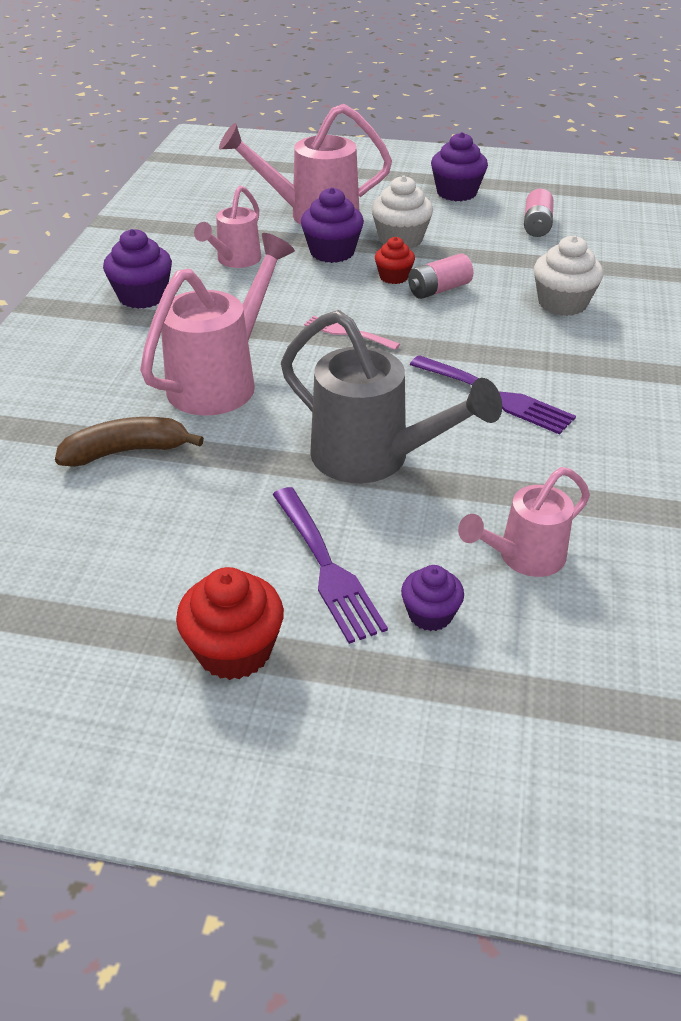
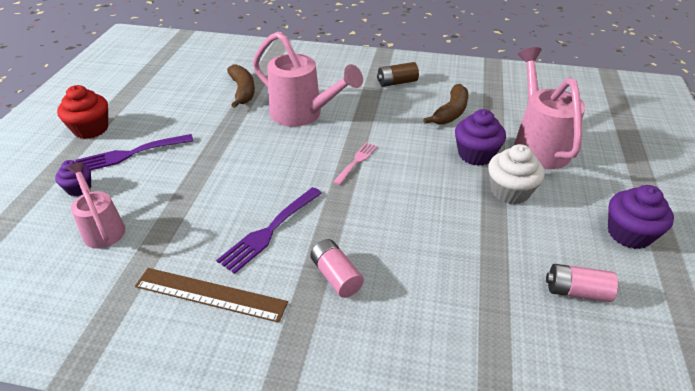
camera: 90 degrees right, 0 degrees up
purple cupcake [103,229,172,309] -> brown battery [377,62,419,87]
pink watering can [194,185,261,268] -> brown banana [423,84,468,124]
grey watering can [281,310,502,483] -> none
red cupcake [375,237,415,284] -> none
pink battery [408,253,473,299] -> pink battery moved to [310,239,364,298]
white cupcake [534,236,604,316] -> none
none -> brown ruler [135,268,288,323]

